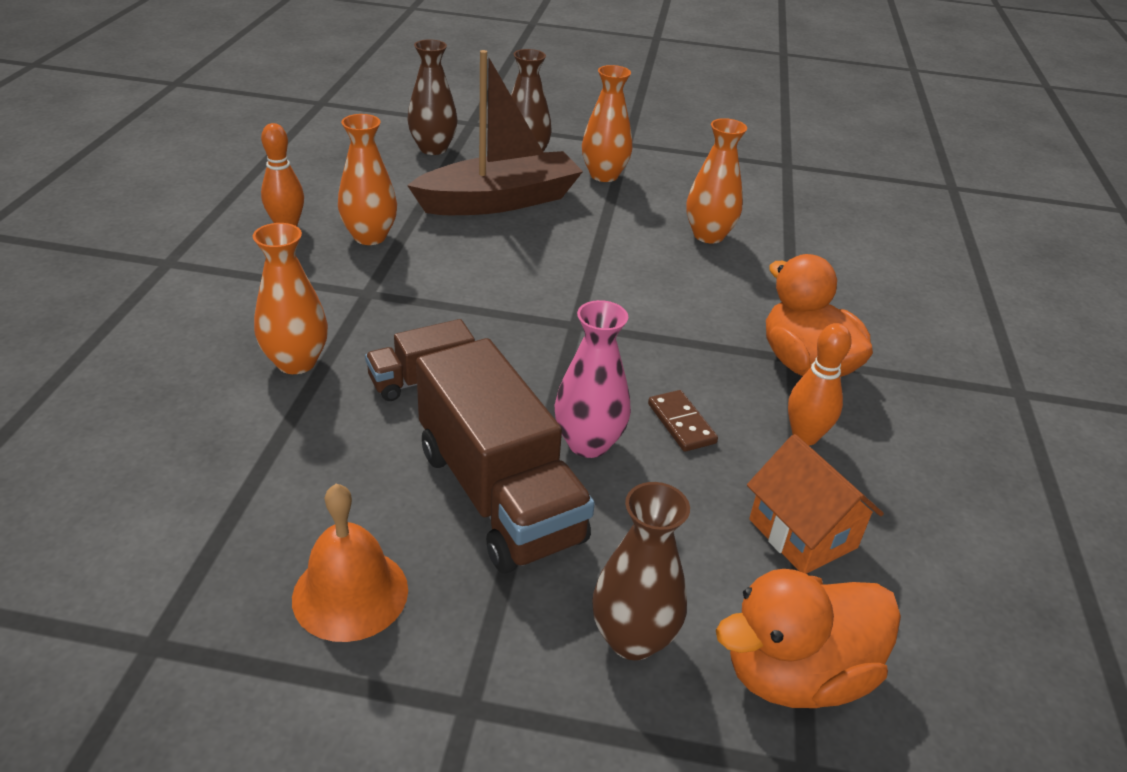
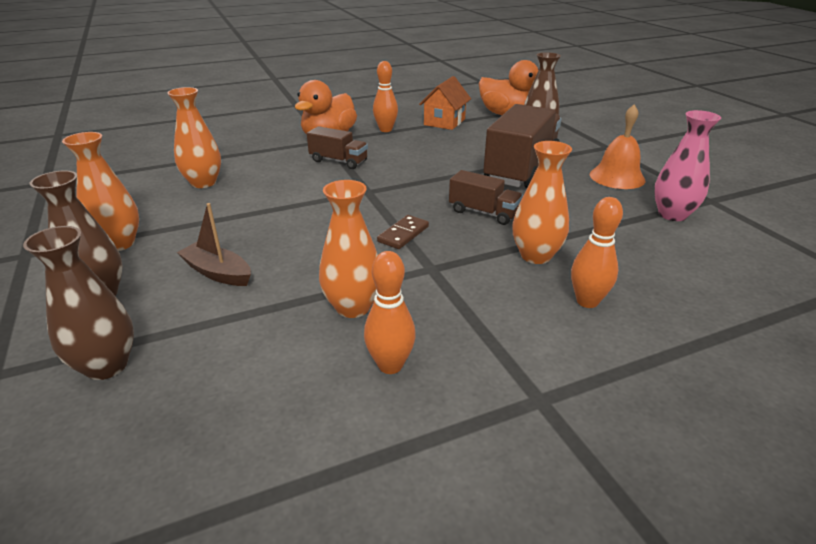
camera: 120 degrees left, 5 degrees down
brown boat [407,50,583,215] -> brown boat [177,203,251,286], size x0.50
pink vase [555,300,631,458] -> pink vase moved to [654,110,721,221]
brown domino [648,390,718,452] -> brown domino moved to [377,215,429,249]
none -> brown truck [307,126,368,169]
none -> orange bowling pin [571,197,623,308]

